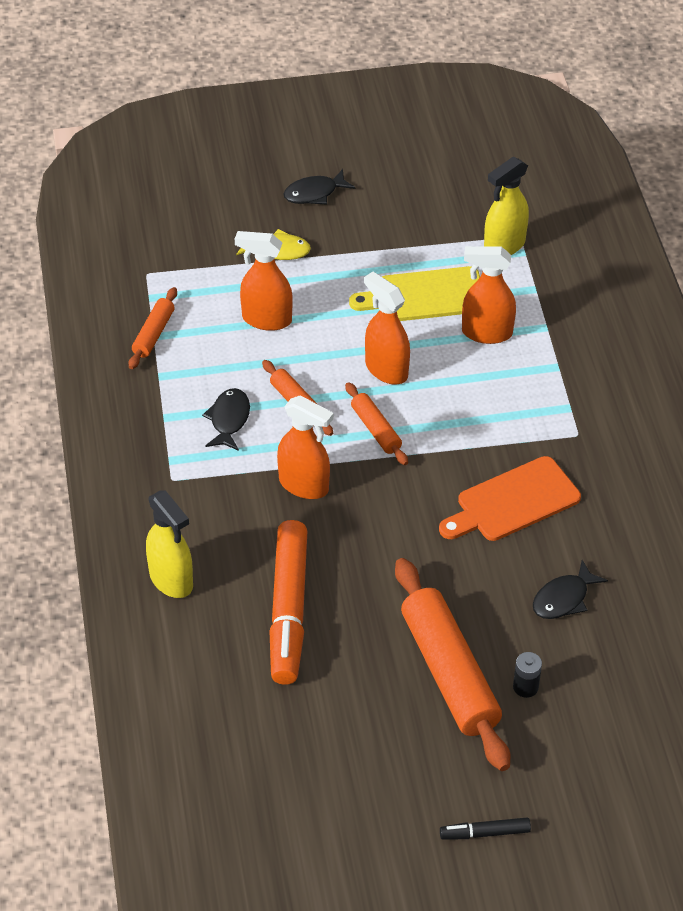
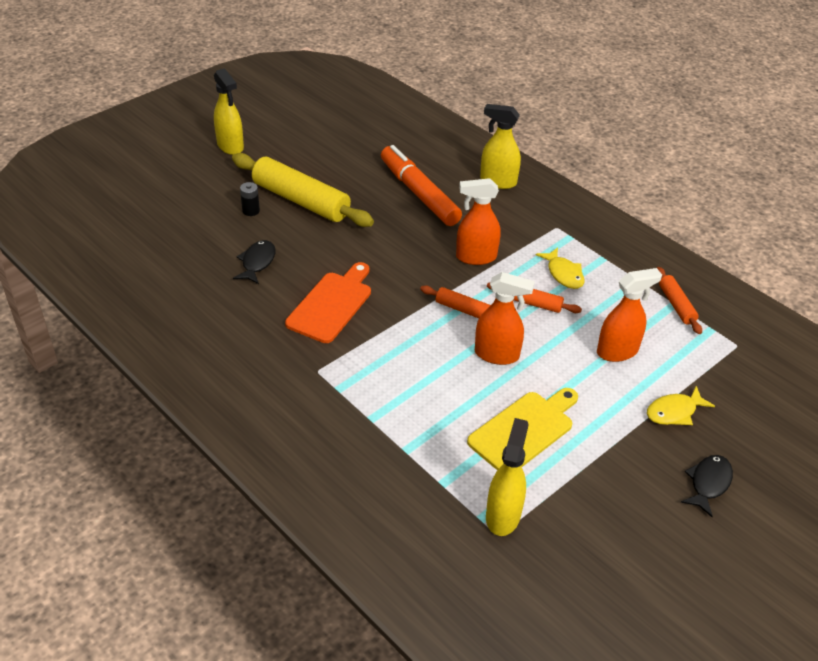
camera: 145 degrees right, 5 degrees down
black fish [202,388,250,451] -> yellow fish [536,247,585,289]
orange rolling pin [395,558,510,771] -> yellow rolling pin [232,153,374,227]
black marker [440,818,531,840] -> yellow spray bottle [214,68,244,155]
orange spray bottle [462,246,516,344] -> none

